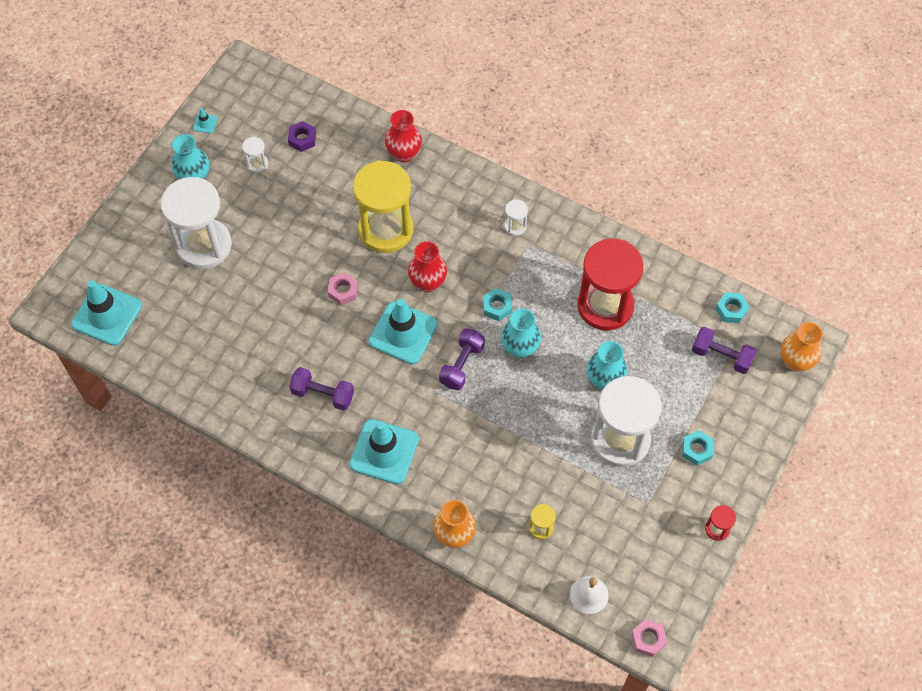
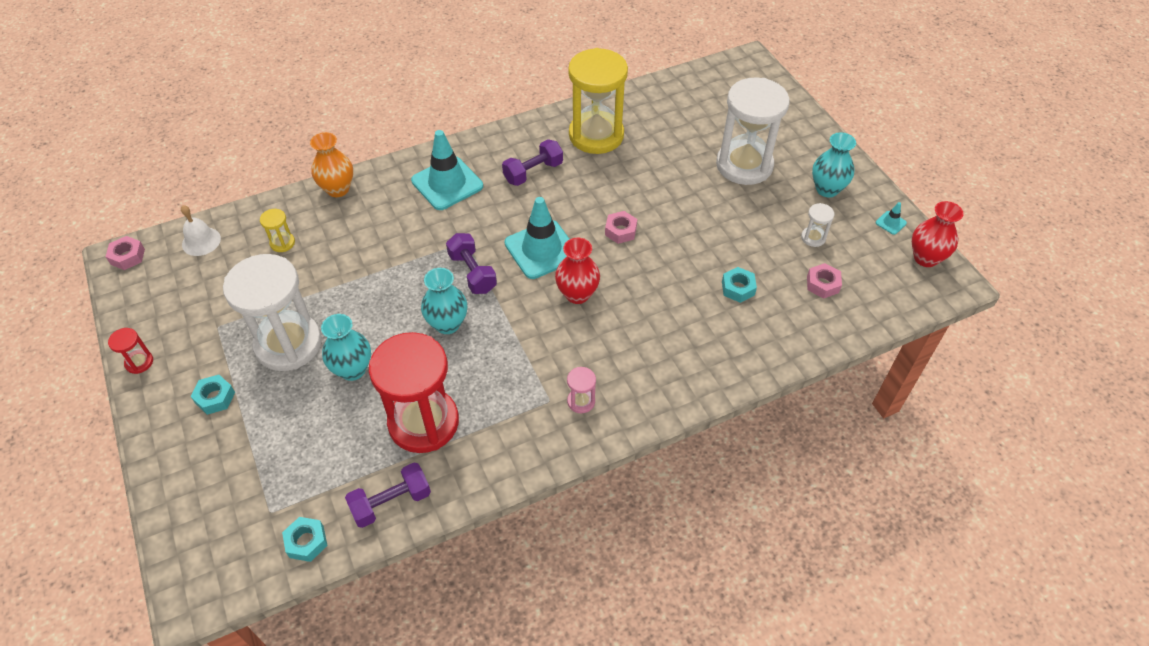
camera: 125 degrees right, 10 degrees down
turquoise traffic cone [71,280,142,346] -> none
purple nut [288,121,316,152] -> pink nut [807,263,842,299]
yellow hourglass [353,160,413,253] -> yellow hourglass moved to [568,48,628,154]
red vase [385,110,422,163] -> red vase moved to [912,201,964,267]
turquoise nut [483,288,512,321] -> turquoise nut moved to [722,267,757,303]
white hourglass [504,200,528,236] -> pink hourglass [567,367,596,413]
purple dumbbell [691,327,757,374] -> purple dumbbell moved to [345,463,431,528]
orange vase [781,322,823,372] -> none

